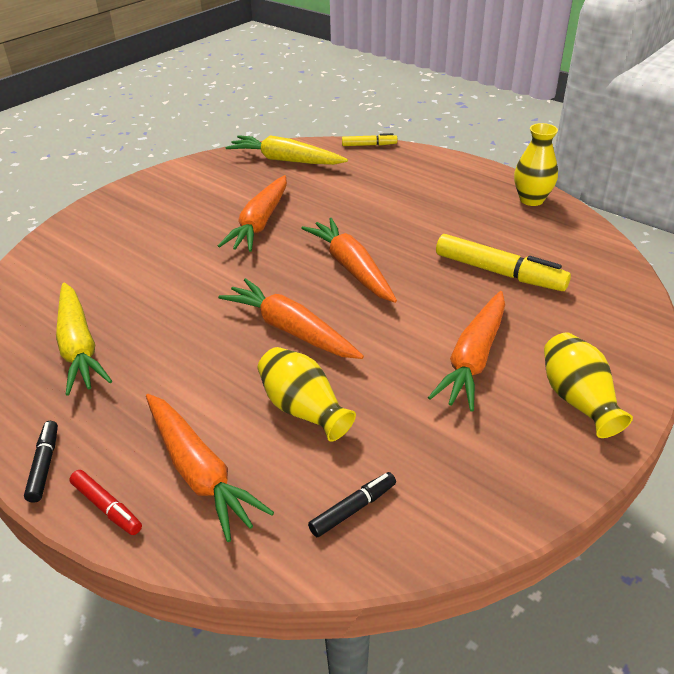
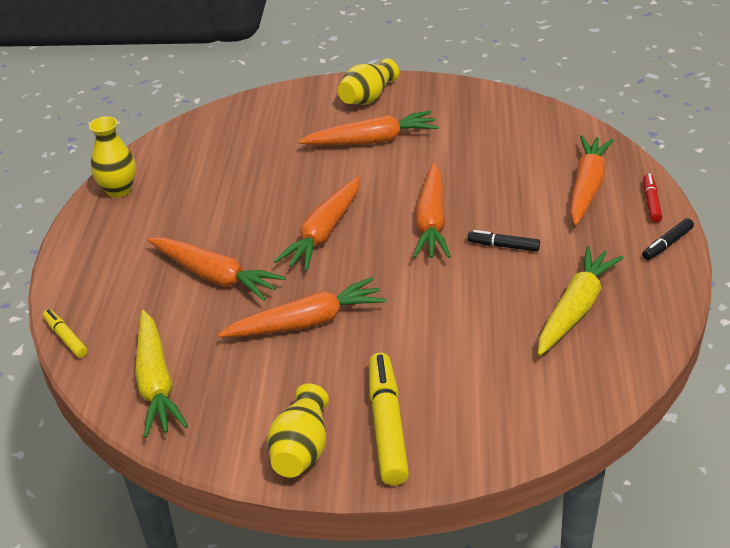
camera: 125 degrees left, 0 degrees up
yellow vase [258,347,356,442] -> yellow vase moved to [267,384,329,478]
black marker [308,472,396,537] -> black marker moved to [467,230,540,251]
yellow marker [436,234,571,291] -> yellow marker moved to [369,353,409,486]
none -> orange carrot [148,238,286,301]

